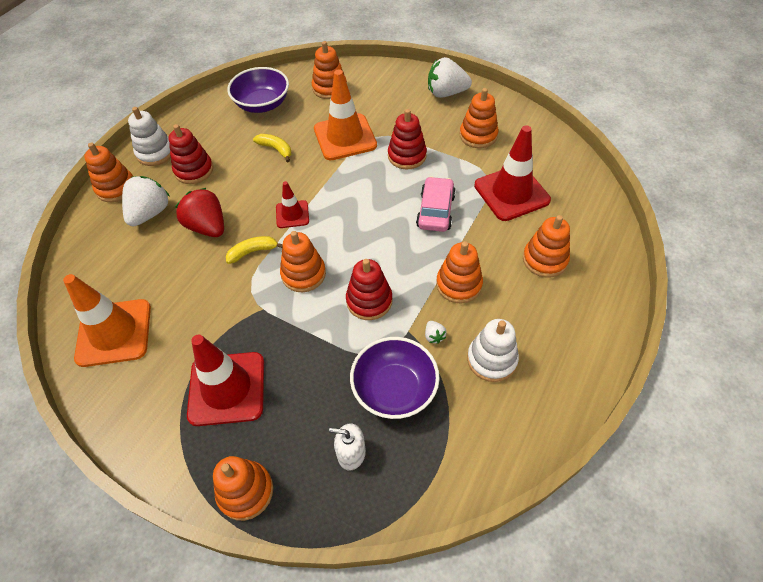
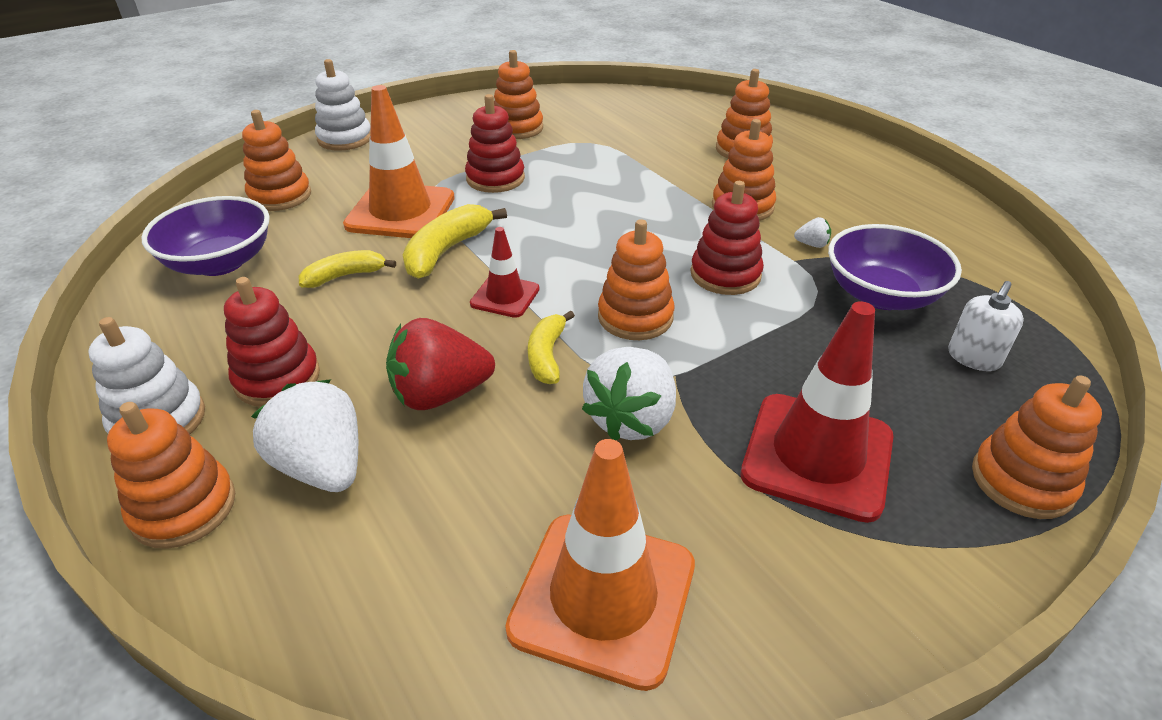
camera: 65 degrees left, 15 degrees down
pink car [416,176,456,232] -> none
white strawberry [428,57,472,98] -> white strawberry moved to [582,347,676,440]
white stacking toy [467,319,519,382] -> white stacking toy moved to [315,59,371,151]
red traffic cone [474,125,551,221] -> none
none -> yellow banana [403,204,507,279]

